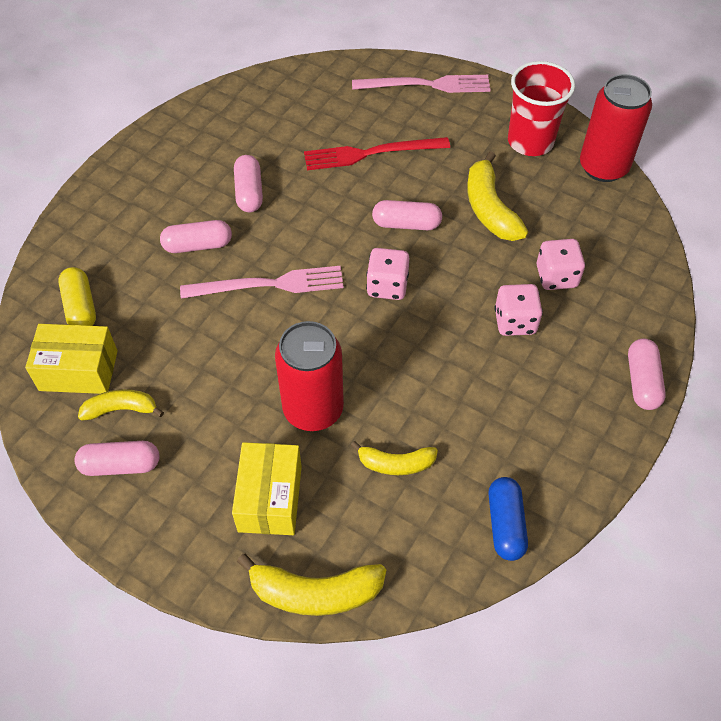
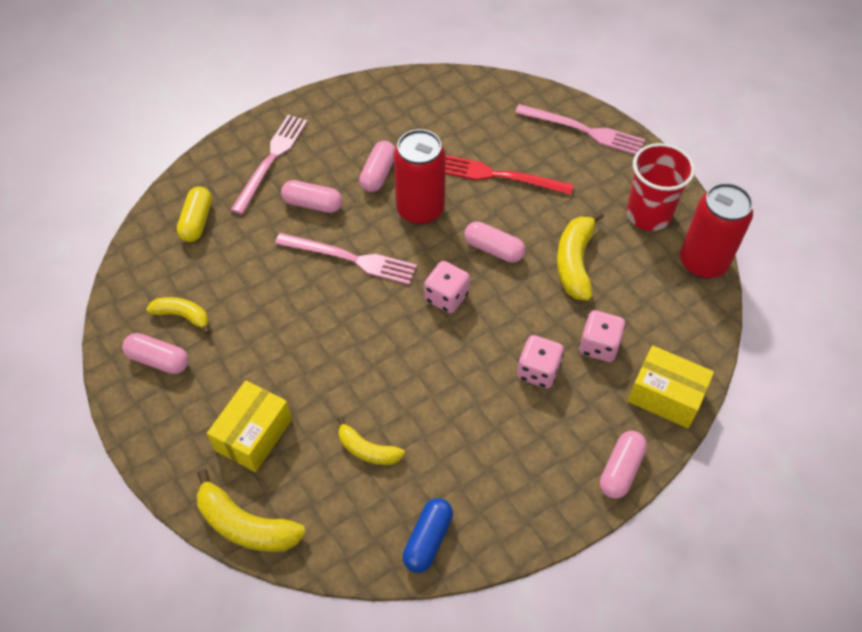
camera: 25 degrees right, 0 degrees up
yellow box [25,324,118,394] -> yellow box moved to [628,345,714,428]
red can [275,321,344,431] -> red can moved to [394,129,446,225]
none -> pink fork [231,115,308,214]

